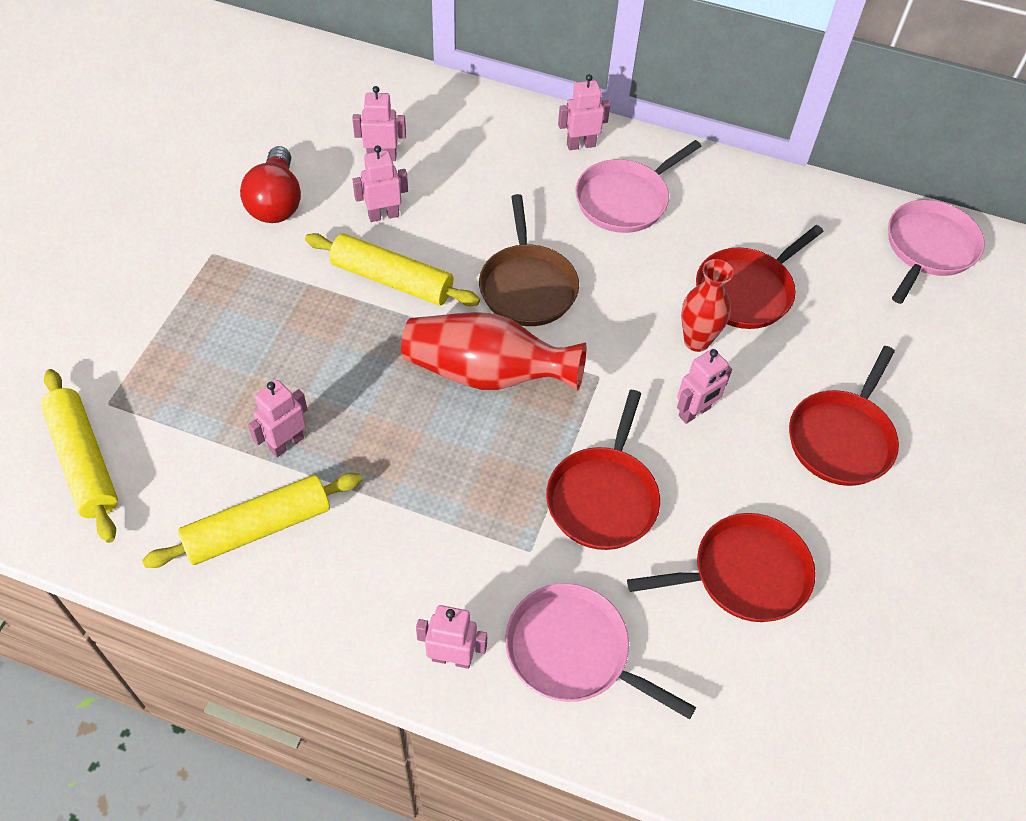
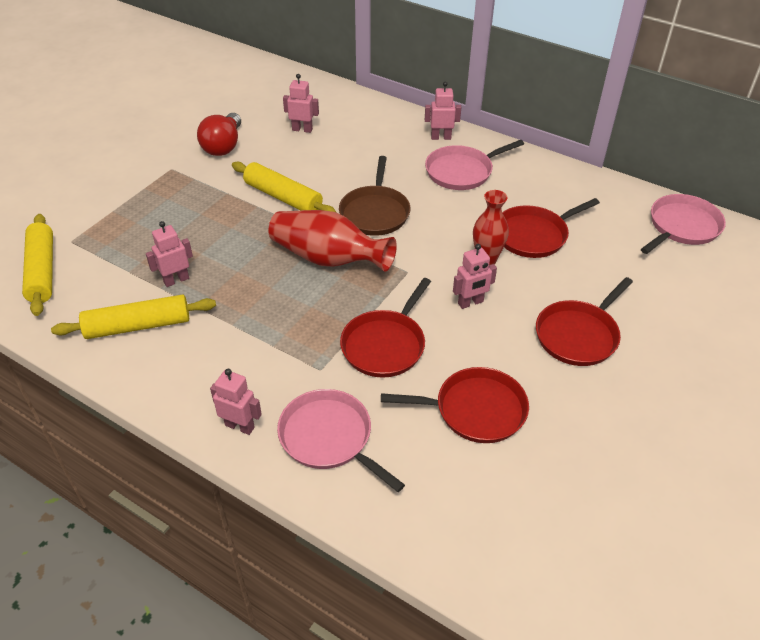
camera: 15 degrees right, 10 degrees down
pink robot [352,145,408,222] -> none

